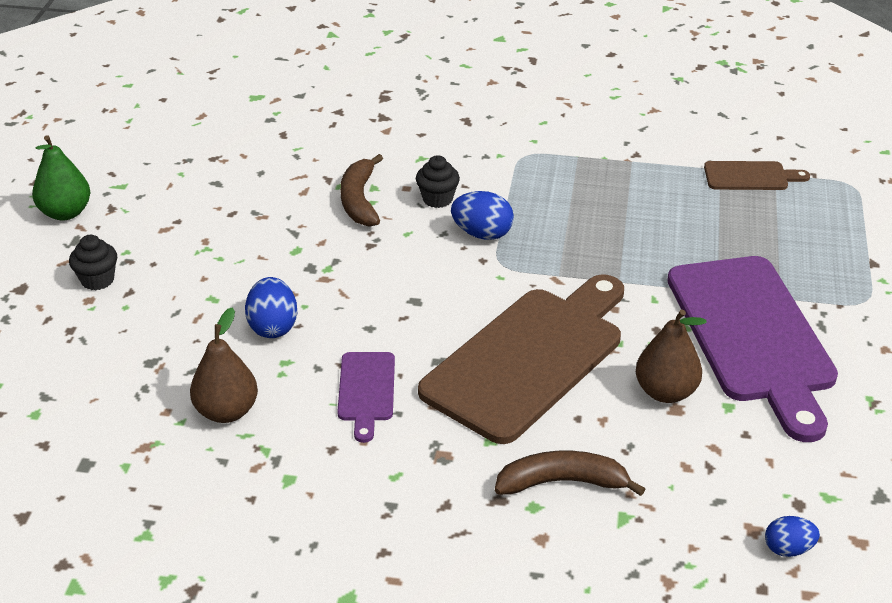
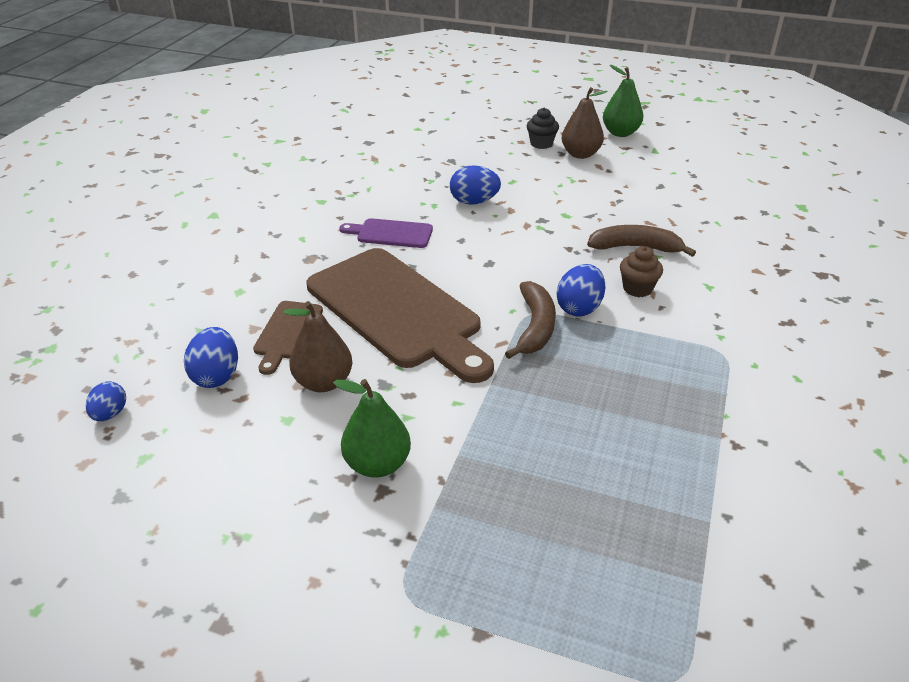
camera: 100 degrees right, 0 degrees up
brown pear [190,307,258,423] -> brown pear moved to [562,87,608,159]
black cupcake [416,155,460,208] -> brown cupcake [620,246,663,297]
brown banana [495,451,645,496] -> brown banana moved to [505,281,556,359]
purple cutting board [667,256,838,442] -> green pear [333,379,411,478]
brown cutting board [704,161,810,190] -> brown cutting board moved to [253,301,323,375]
none -> blue egg [184,327,238,388]

